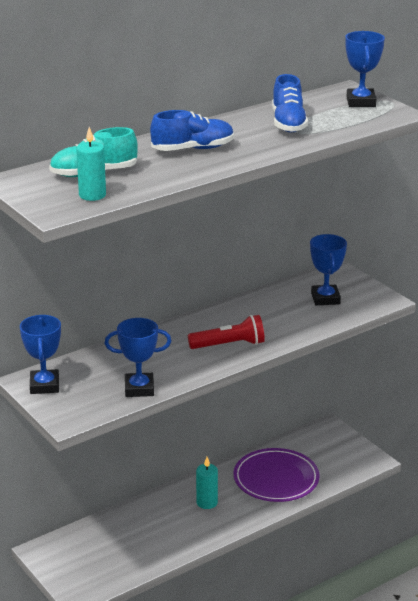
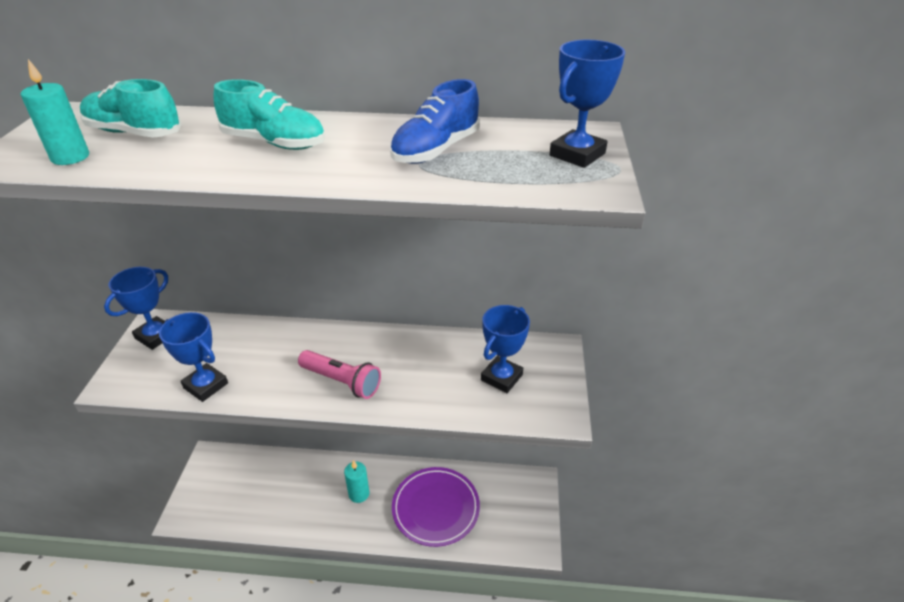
camera: 40 degrees right, 10 degrees up
blue shoe [150,110,234,151] -> turquoise shoe [214,79,325,150]
red flashlight [188,315,265,349] -> pink flashlight [298,350,381,399]

